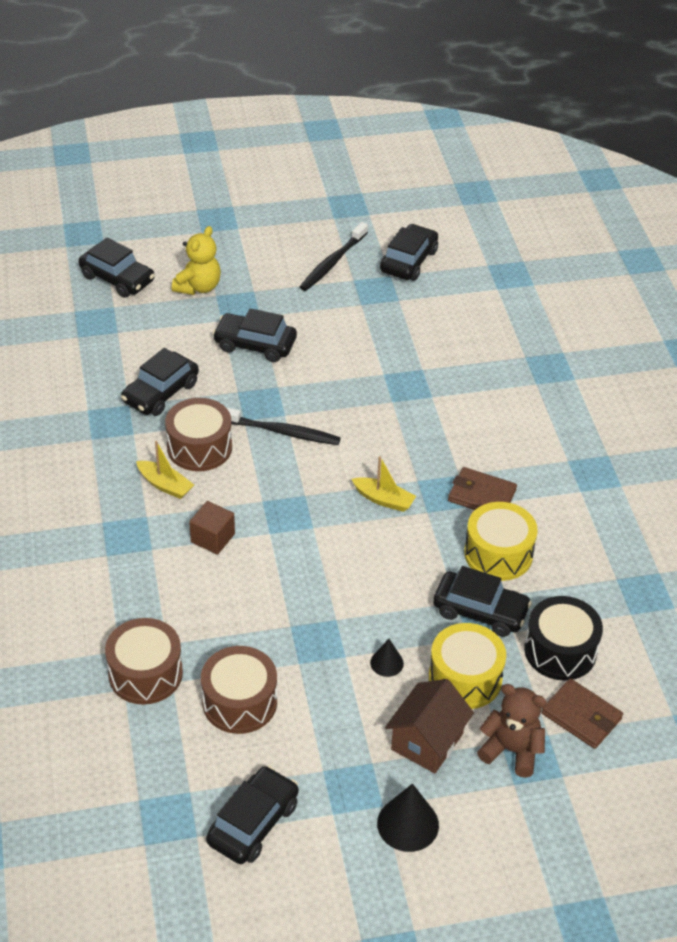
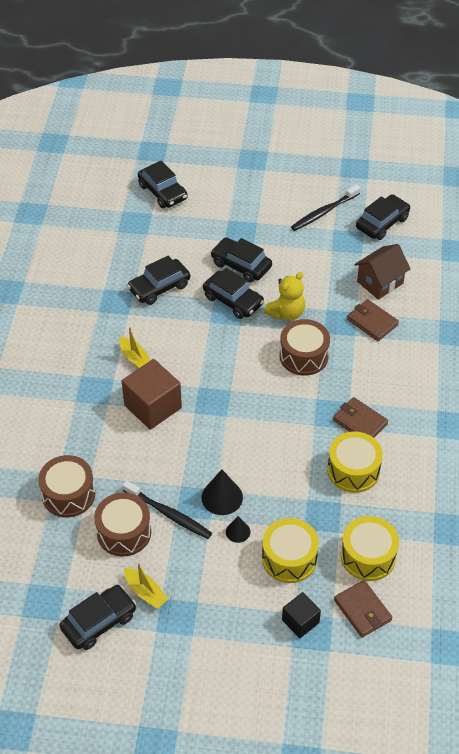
camera: 20 degrees right, 5 degrees up
brown drum [165,398,232,471] -> brown drum moved to [280,319,330,376]
yellow teddy bear [172,226,221,295] -> yellow teddy bear moved to [264,272,305,321]
brown cube [189,501,235,555] -> brown cube [122,359,182,430], size x1.74
black toothbrush [226,407,341,445] -> black toothbrush moved to [122,480,212,539]
yellow boat [351,456,416,512] -> yellow boat moved to [124,563,168,609]
black cone [377,784,439,852] -> black cone moved to [201,469,243,515]
brown house [385,679,474,773] -> brown house moved to [354,244,410,300]
black car [433,566,532,637] -> black car moved to [203,268,264,319]
brown teddy bear [477,684,547,778] -> black cube [282,592,321,638]
black drum [524,596,603,680] -> yellow drum [341,516,399,581]
none -> brown wallet [347,299,399,341]

